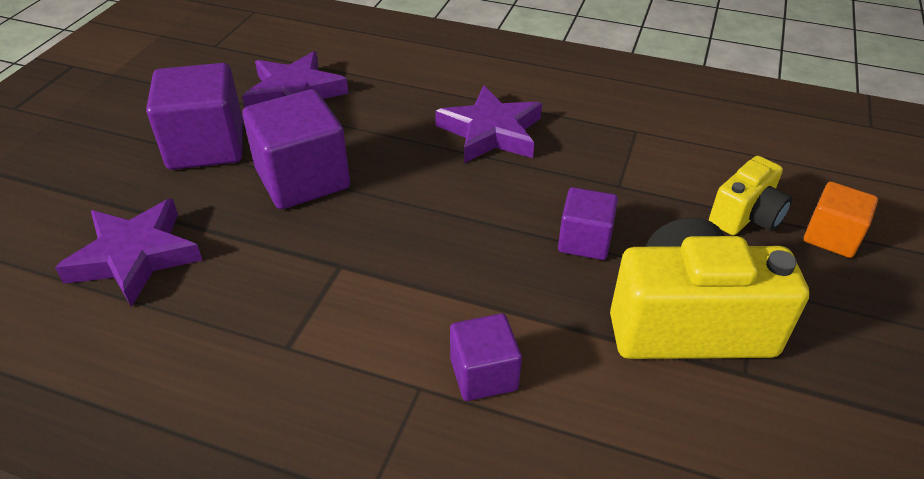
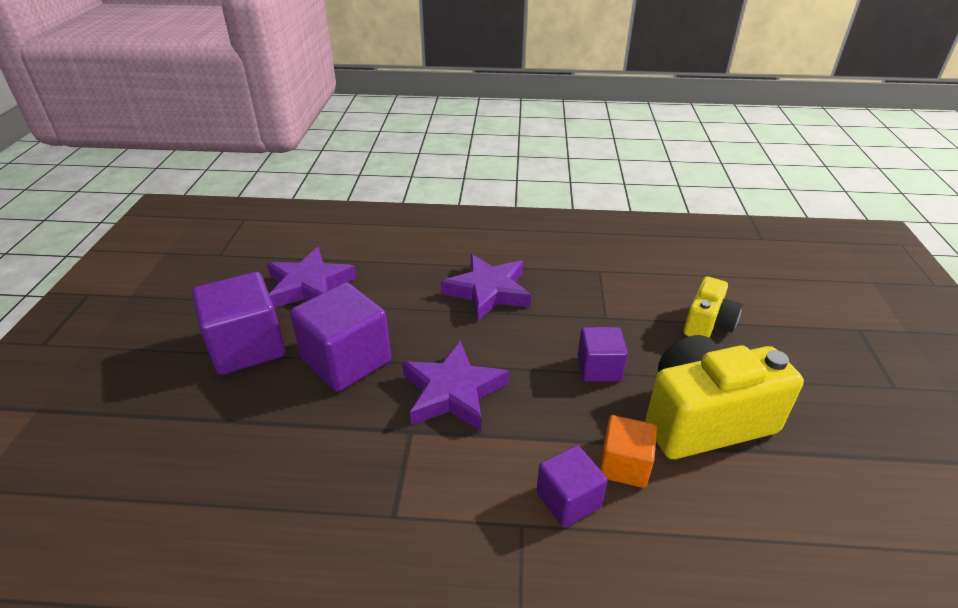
camera: 15 degrees left, 5 degrees down
purple star [55,198,202,307] -> purple star moved to [402,340,509,431]
orange cube [804,182,878,258] -> orange cube moved to [600,415,657,488]

